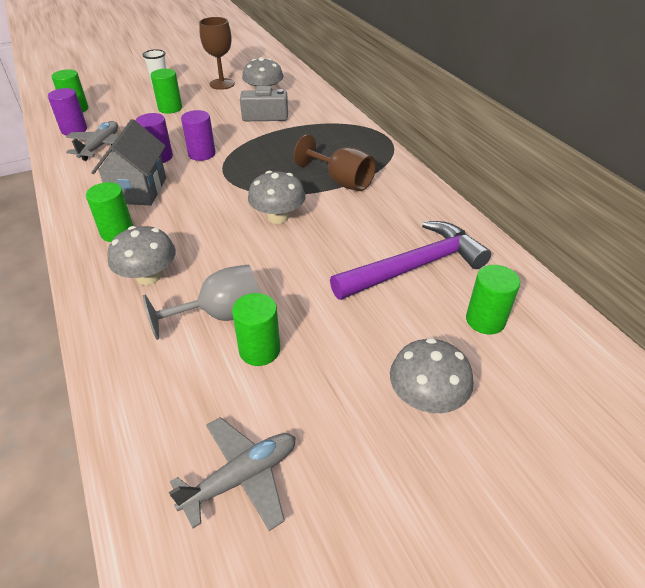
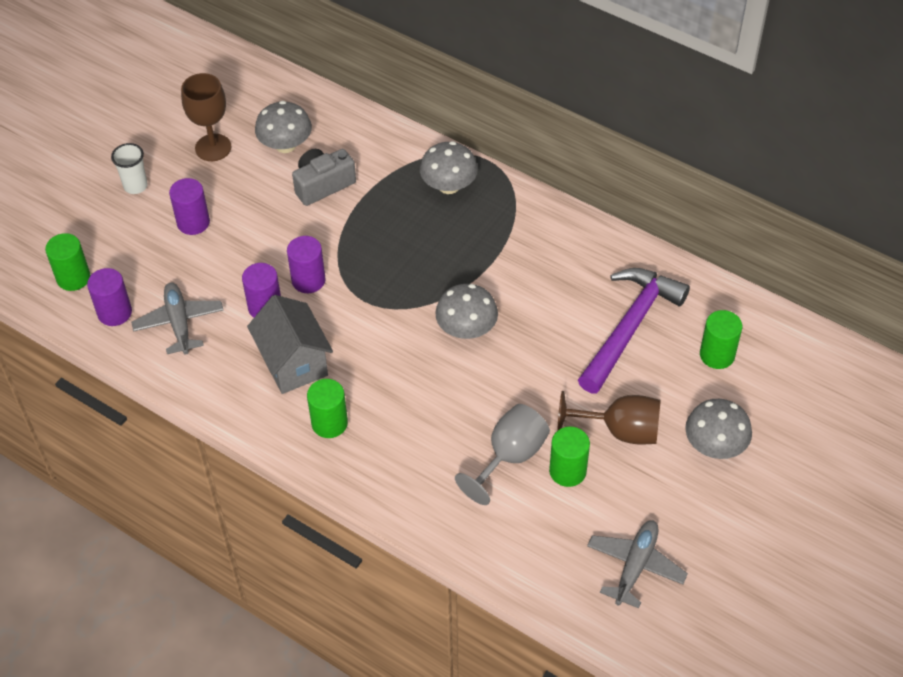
camera: 30 degrees left, 10 degrees up
grey mushroom [107,226,176,285] -> grey mushroom moved to [420,141,478,194]
green cylinder [150,69,182,114] -> purple cylinder [169,178,210,235]
brown goblet [294,135,376,191] -> brown goblet moved to [558,391,661,445]

